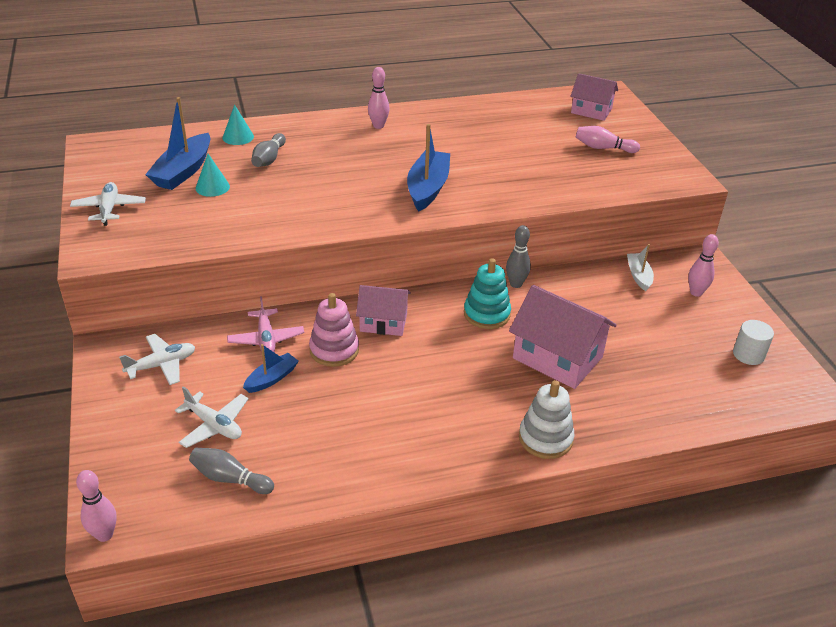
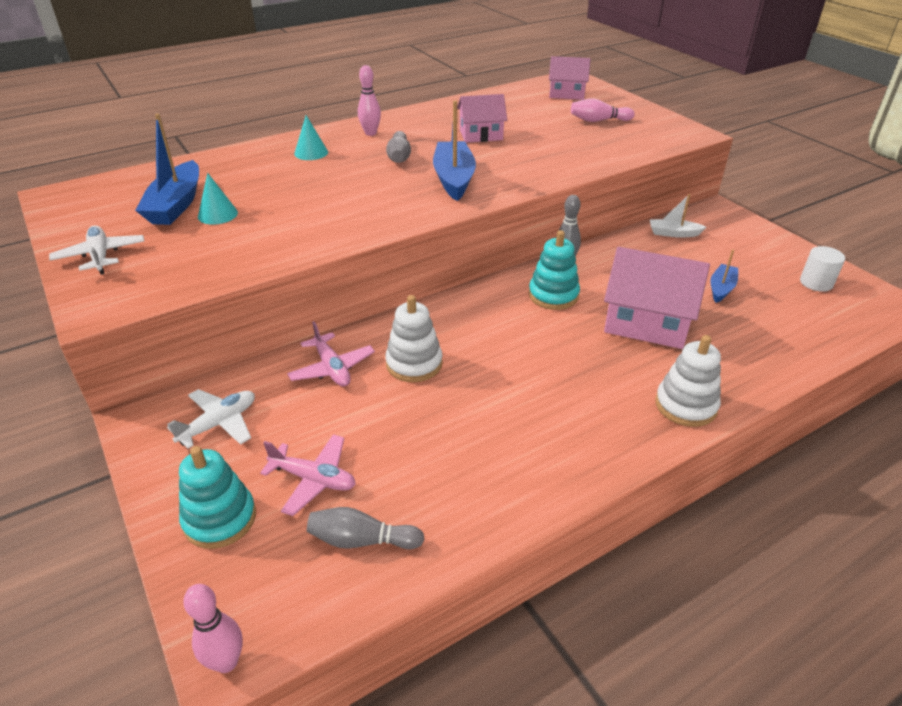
camera: 15 degrees left, 0 degrees up
white plane [175,386,248,448] -> pink plane [260,434,356,516]
turquoise cone [223,105,254,145] -> turquoise cone moved to [294,115,328,160]
blue boat [243,344,299,393] -> blue boat moved to [710,249,738,303]
grey bowling pin [251,133,286,167] -> grey bowling pin moved to [386,131,411,163]
pink stacking toy [309,293,359,367] -> white stacking toy [385,295,443,382]
pink house [356,285,411,336] -> pink house moved to [457,94,507,143]
white boat [627,244,654,291] -> white boat turned 60 degrees counterclockwise [650,194,706,238]
pink bowling pin [688,234,719,297] -> none
none -> turquoise stacking toy [179,446,256,549]

